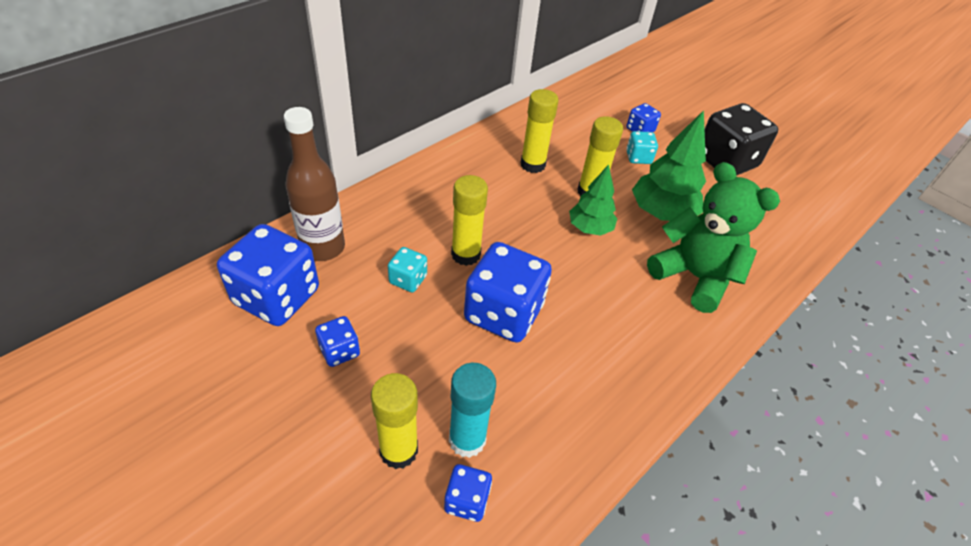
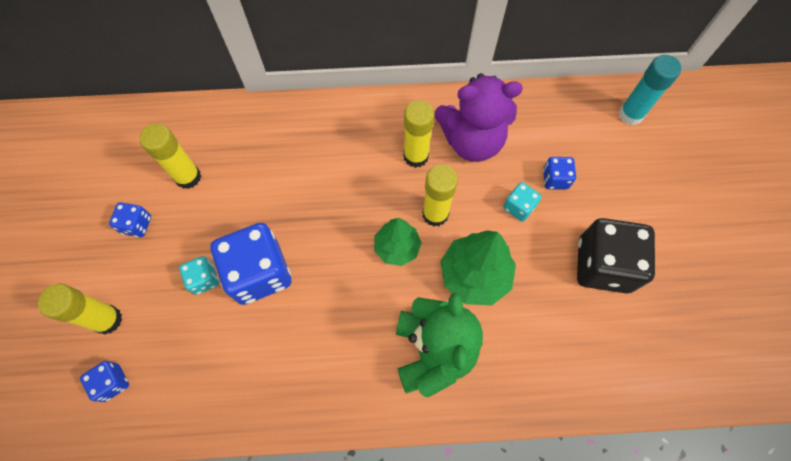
camera: 45 degrees right, 20 degrees up
blue dice [217,224,319,326] -> none
brown bottle [284,107,345,261] -> none
turquoise dice [388,247,427,292] -> turquoise dice moved to [179,256,219,295]
turquoise glue stick [449,363,496,458] -> turquoise glue stick moved to [619,54,682,125]
yellow glue stick [451,175,488,266] -> yellow glue stick moved to [139,123,201,189]
none -> purple teddy bear [434,73,523,162]

